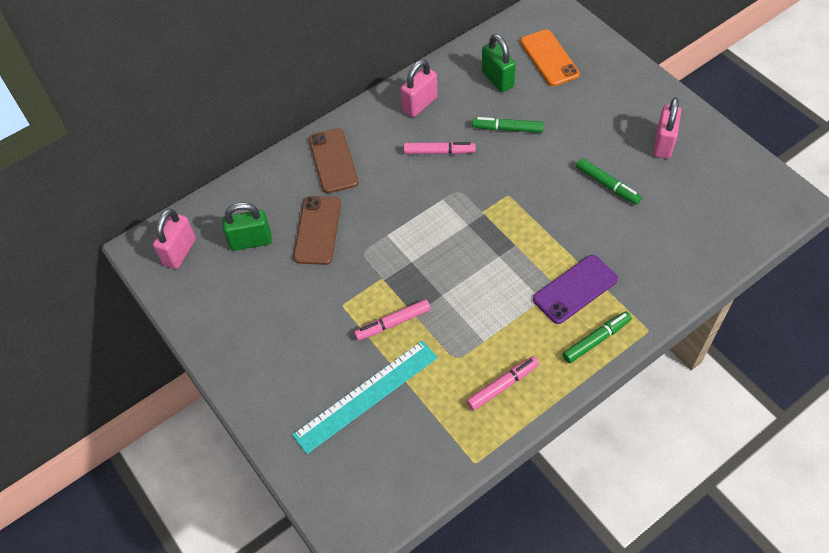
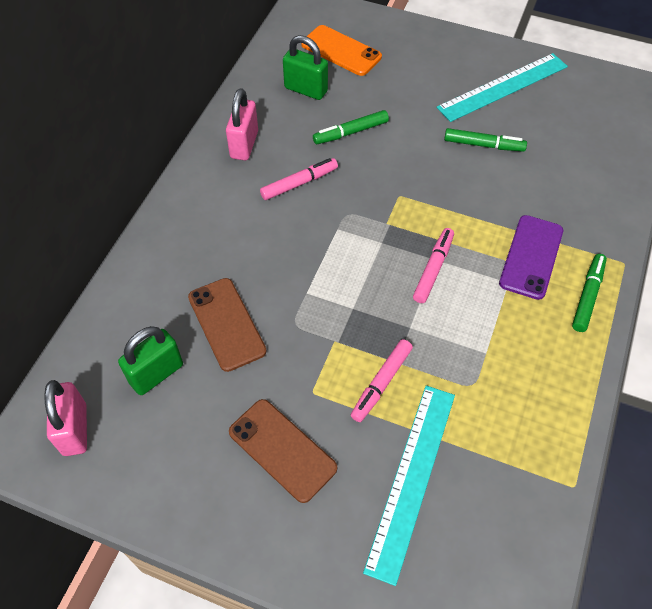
camera: 35 degrees left, 0 degrees up
brown phone [309,128,359,193] -> brown phone moved to [229,399,337,503]
pink marker [466,356,539,411] -> pink marker moved to [413,228,454,303]
pink padlock [653,98,681,159] -> turquoise ruler [436,53,568,122]

